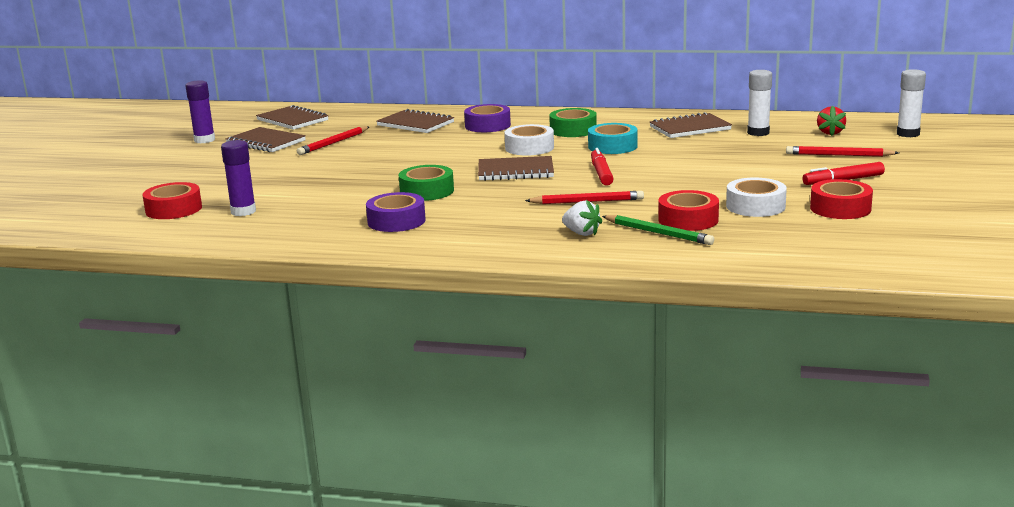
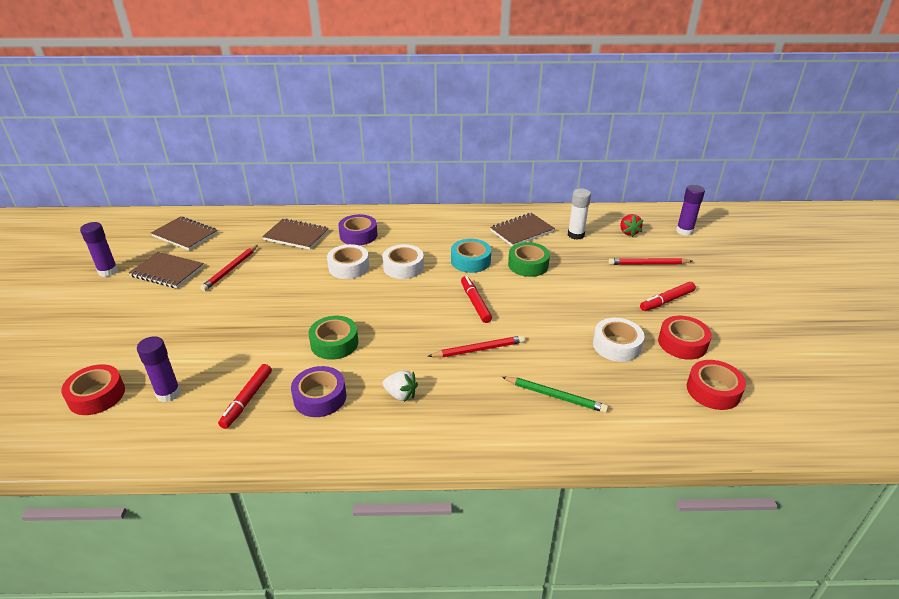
camera: 15 degrees left, 15 degrees up
brown notebook [478,156,554,181] -> none
green tape [549,108,597,137] -> green tape moved to [508,242,550,277]
white strawberry [562,200,602,236] -> white strawberry moved to [383,370,418,402]
red tape [658,190,719,231] -> red tape moved to [687,360,746,410]
white glue stick [897,69,926,137] -> purple glue stick [676,185,705,236]
none -> red marker [218,364,272,429]
none -> white tape [327,244,369,279]

